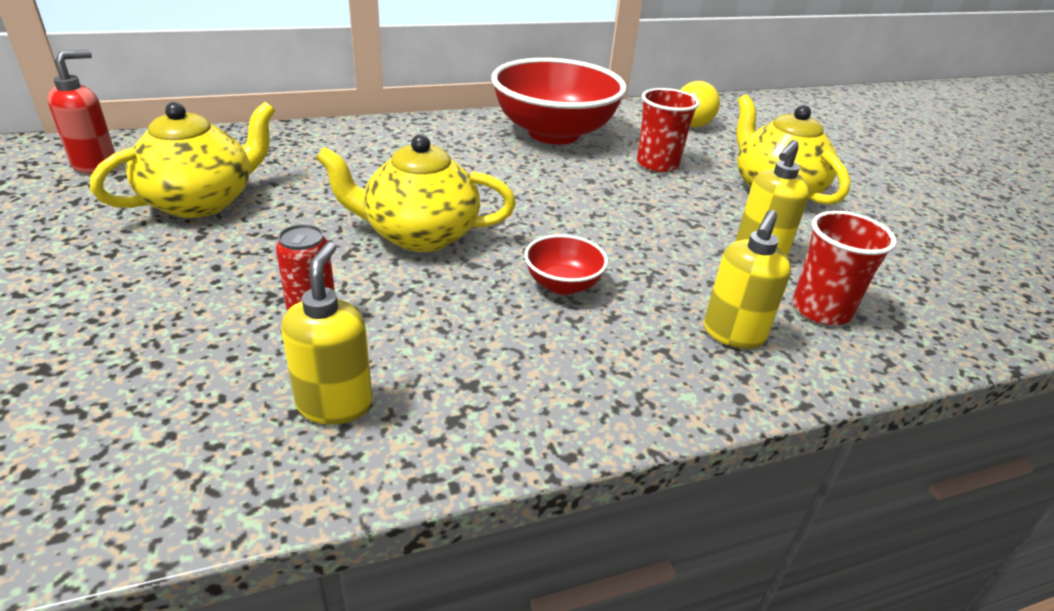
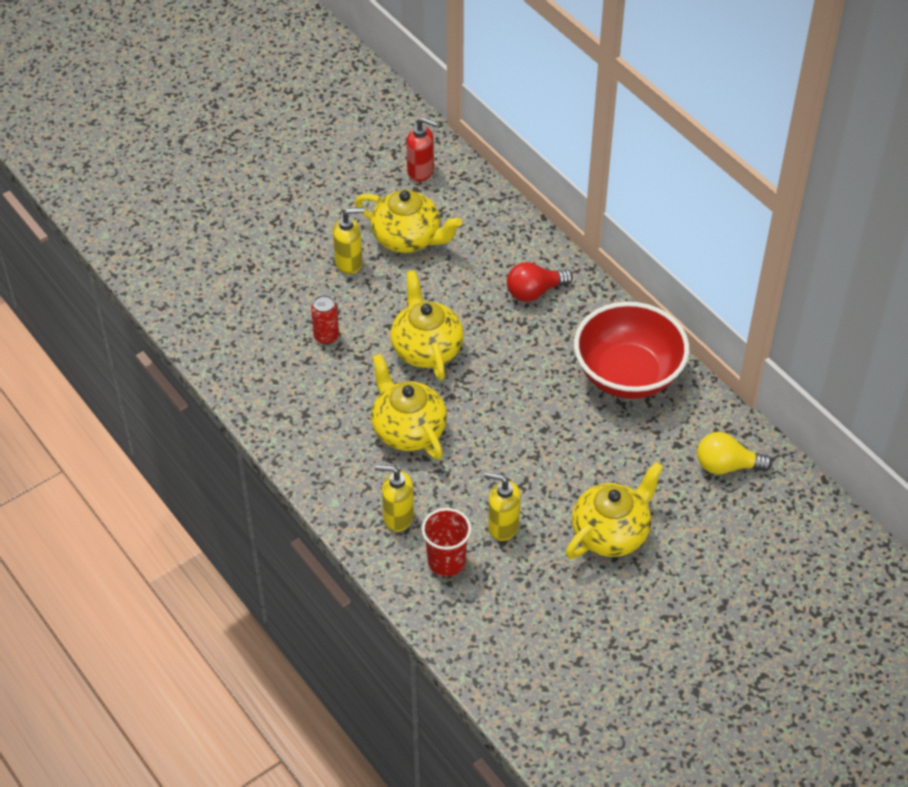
camera: 75 degrees right, 15 degrees up
yellow soap dispenser [281,242,372,425] -> yellow soap dispenser moved to [333,207,365,274]
red bowl [524,234,608,295] -> yellow teapot [371,354,447,460]
red cup [637,88,700,172] -> none
none -> red light bulb [507,262,573,302]

